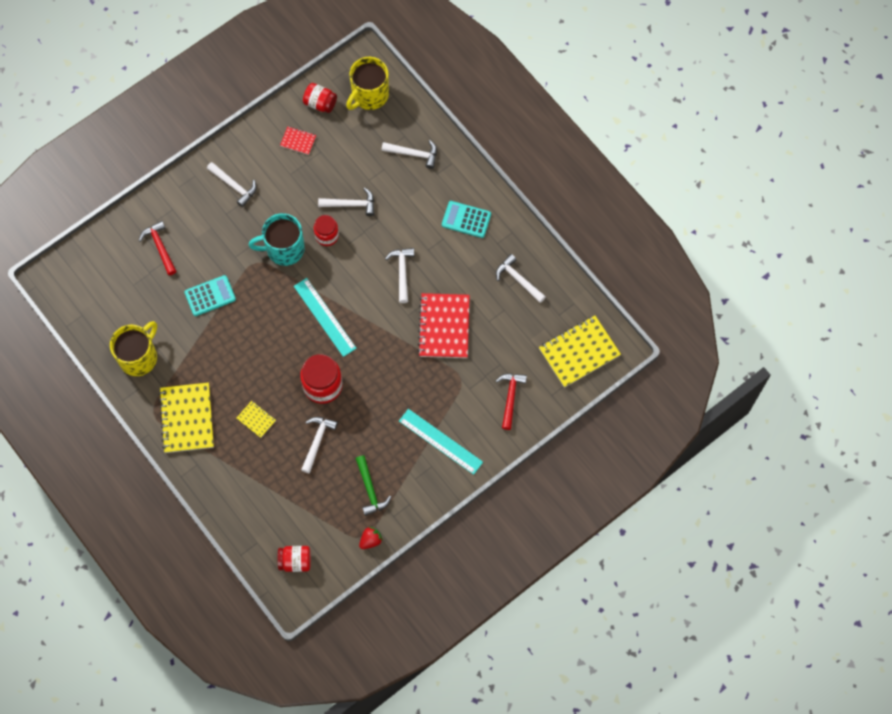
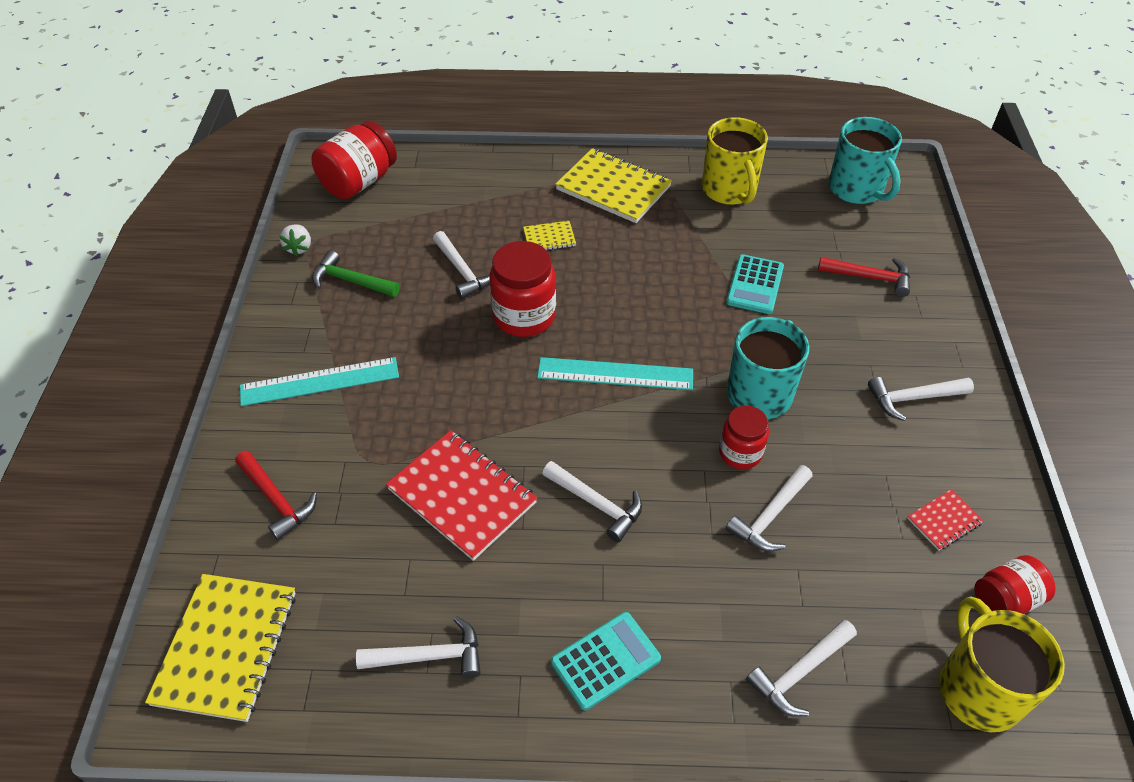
camera: 130 degrees right, 20 degrees down
red jar [278,546,311,572] -> red jar [311,121,397,199], size x1.61
red strawberry [359,527,383,549] -> white strawberry [279,224,311,256]
none -> turquoise mug [828,117,902,204]

